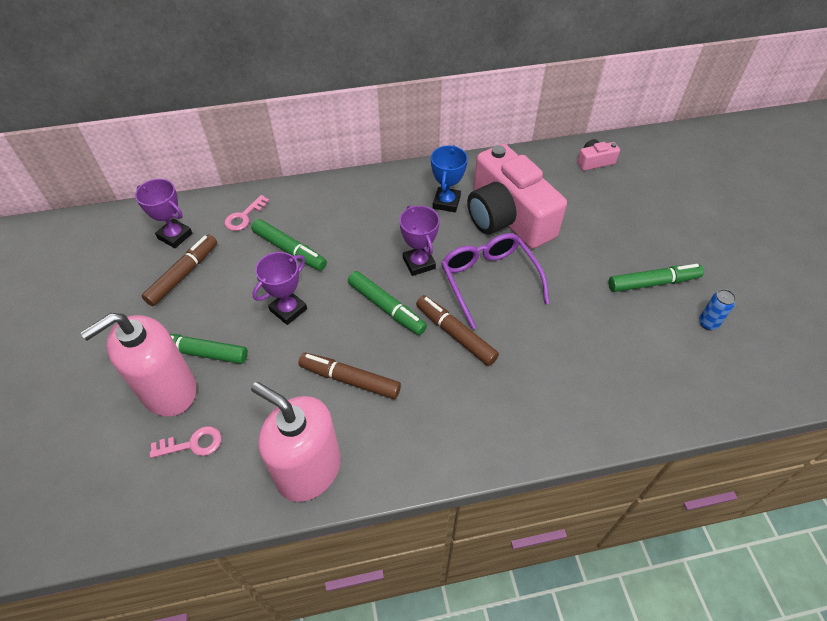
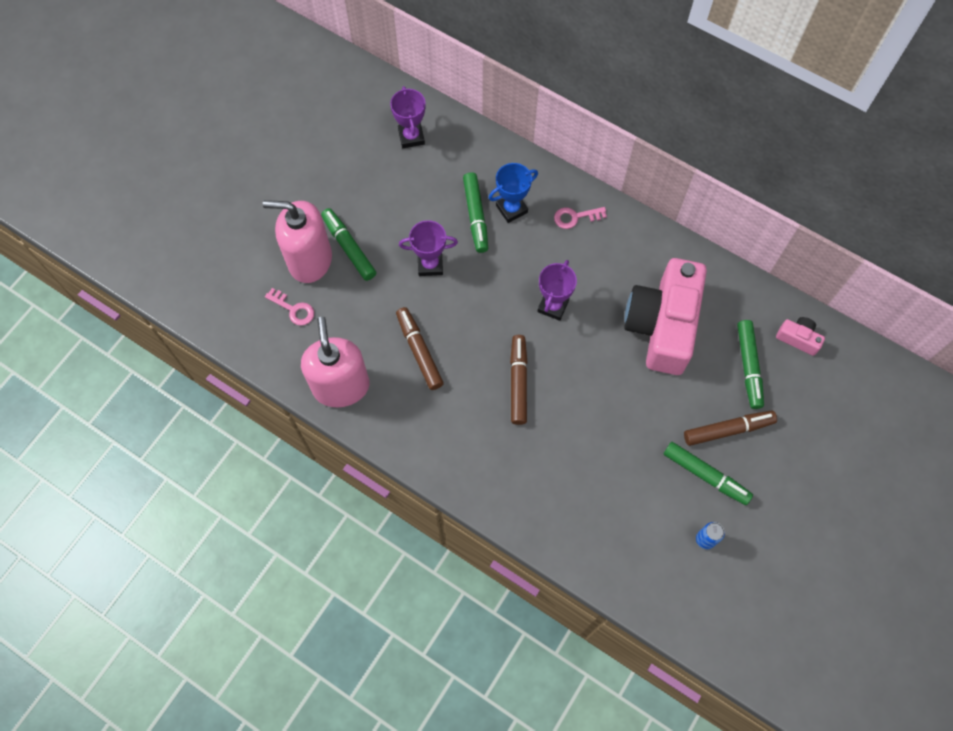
camera: 45 degrees right, 15 degrees up
brown marker [142,235,217,306] -> brown marker moved to [684,411,777,446]
pink key [224,195,269,231] -> pink key moved to [554,207,607,229]
green marker [348,271,427,335] -> green marker moved to [737,320,764,409]
blue trophy [431,145,468,212] -> blue trophy moved to [488,163,538,223]
purple glasses [441,233,550,329] -> none

